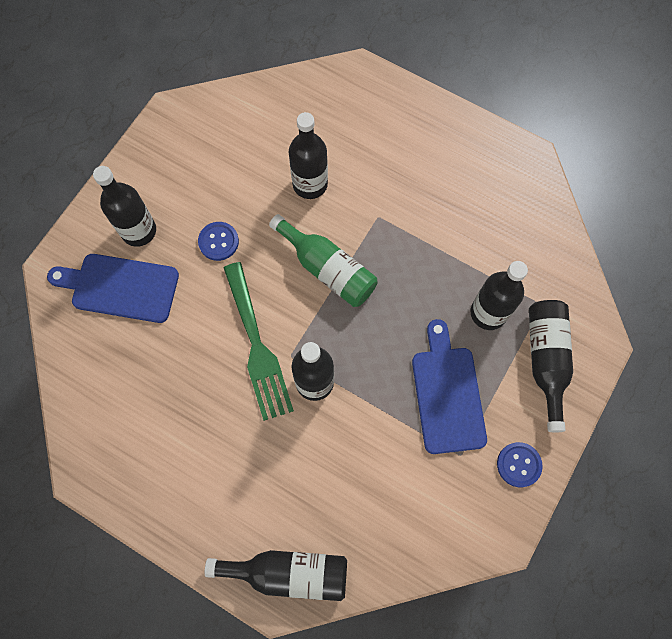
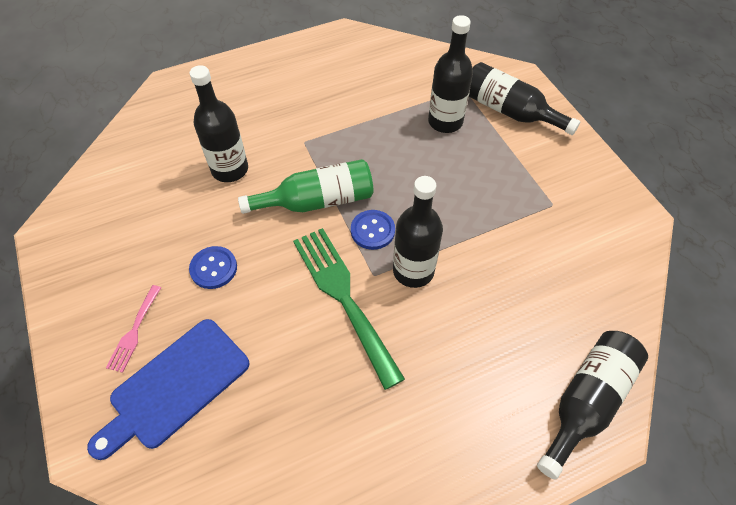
camera: 55 degrees left, 15 degrees down
black bottle [93,166,156,247] -> pink fork [106,285,161,373]
green fork [224,262,294,421] -> green fork turned 135 degrees counterclockwise [293,228,405,390]
blue cutting board [412,319,487,454] -> none
blue button [497,442,543,487] -> blue button moved to [351,210,395,250]

